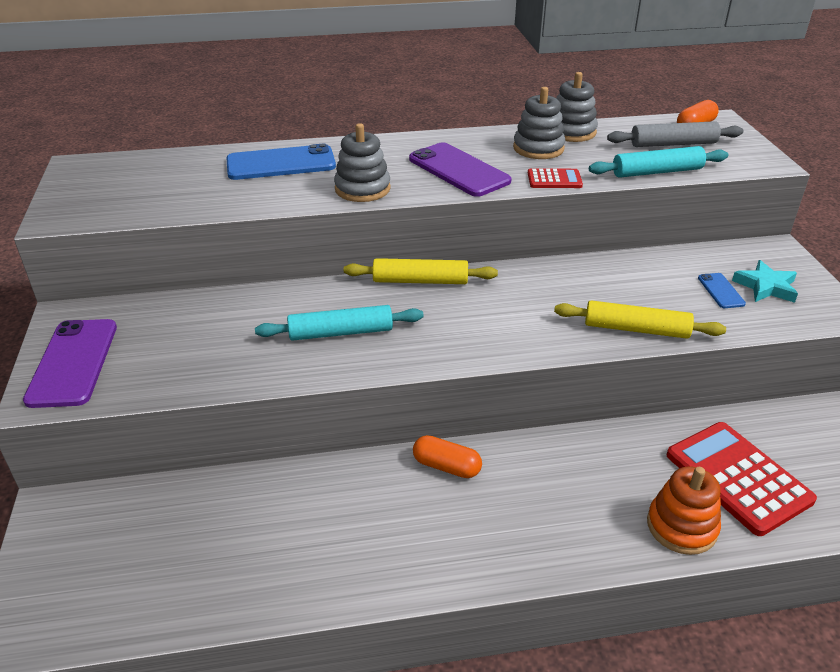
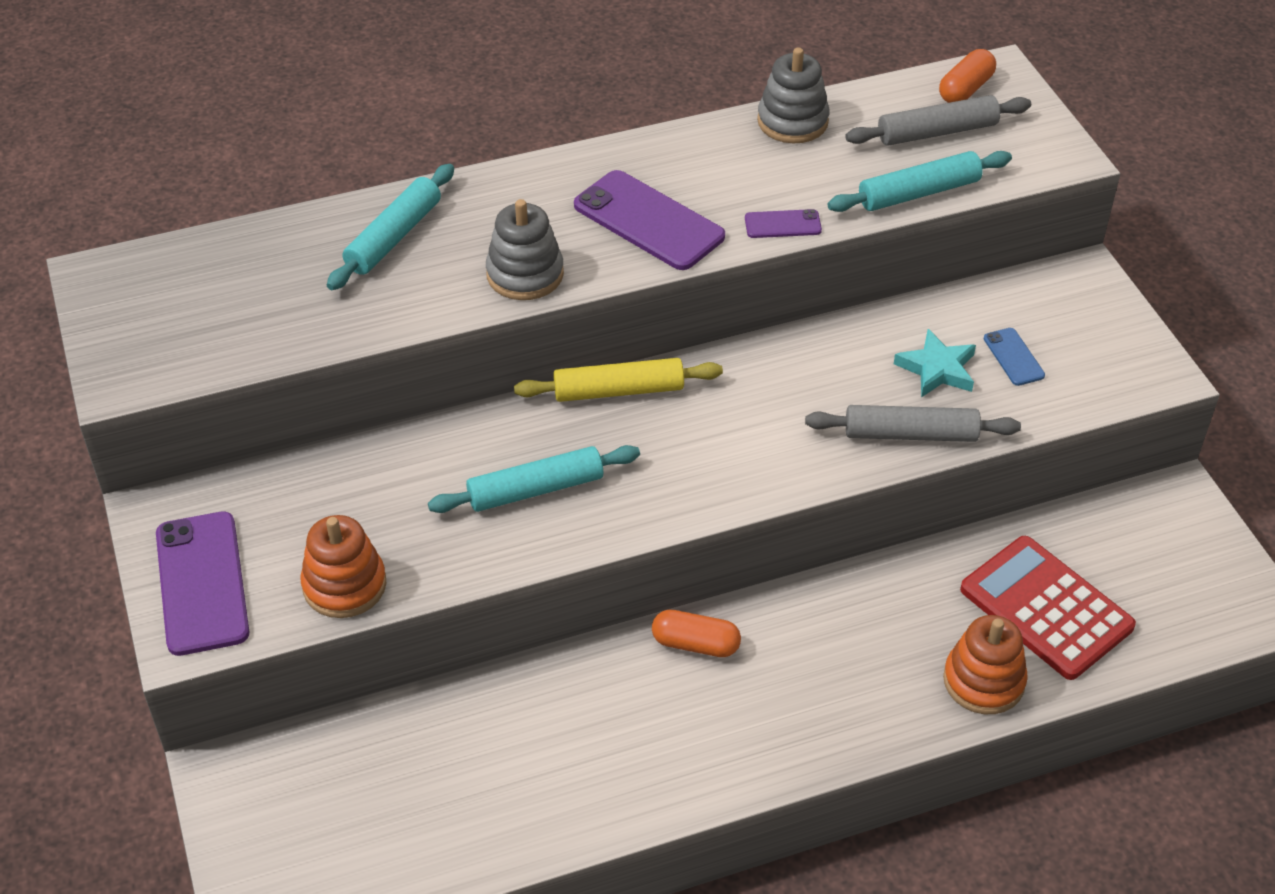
camera: 10 degrees left, 10 degrees up
blue phone [226,144,336,180] -> turquoise rolling pin [327,164,454,290]
grey stacking toy [513,87,566,159] -> none
red calculator [528,168,583,188] -> purple phone [745,209,822,238]
yellow rolling pin [554,300,726,339] -> grey rolling pin [805,405,1021,442]
turquoise star [732,260,798,303] -> turquoise star moved to [894,329,976,398]
none -> orange stacking toy [301,515,386,618]

